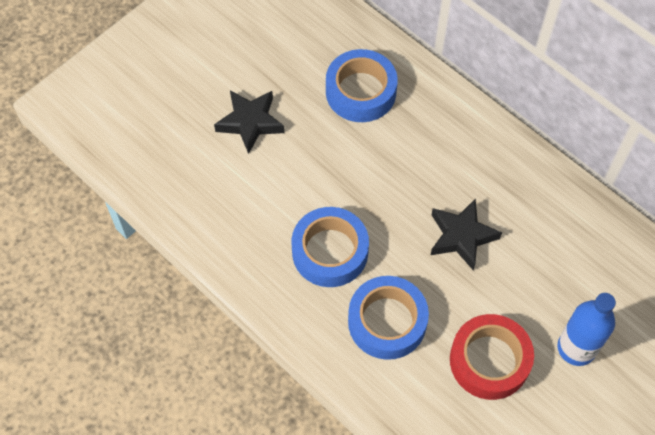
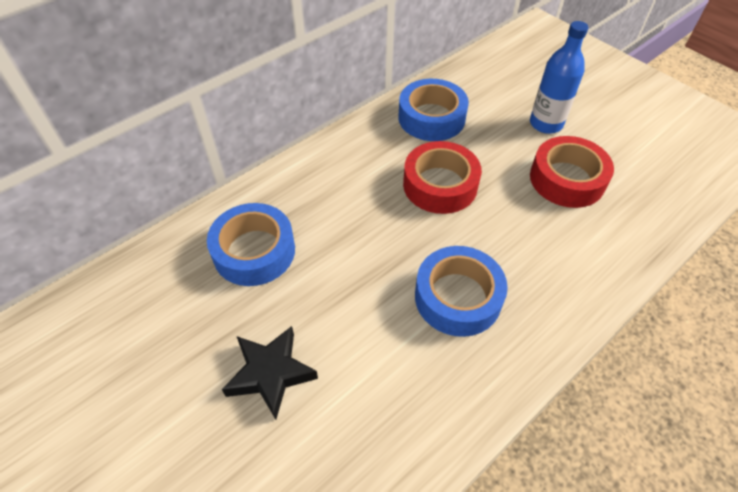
camera: 85 degrees left, 10 degrees down
blue tape [348,276,429,360] -> blue tape moved to [399,79,469,141]
black star [431,198,502,270] -> red tape [403,141,482,214]

